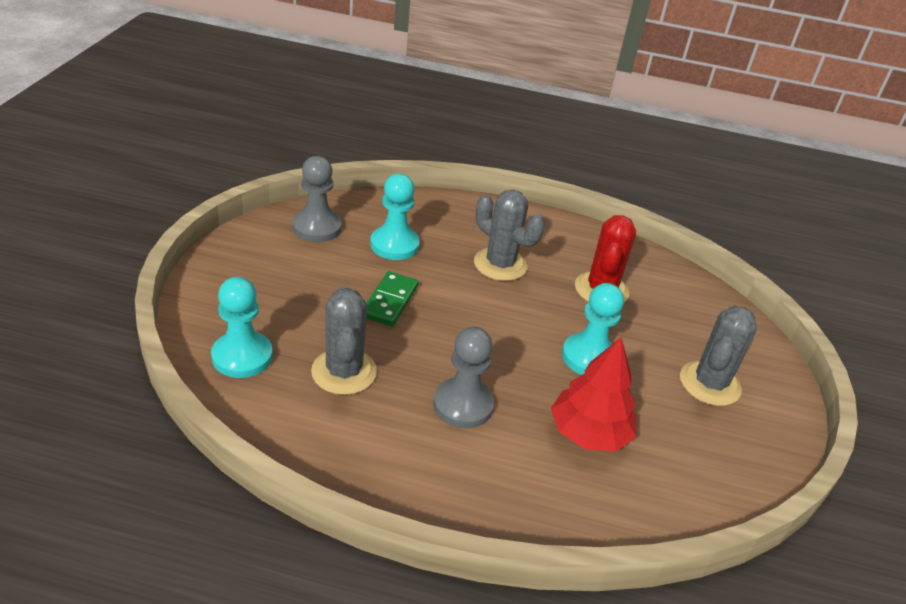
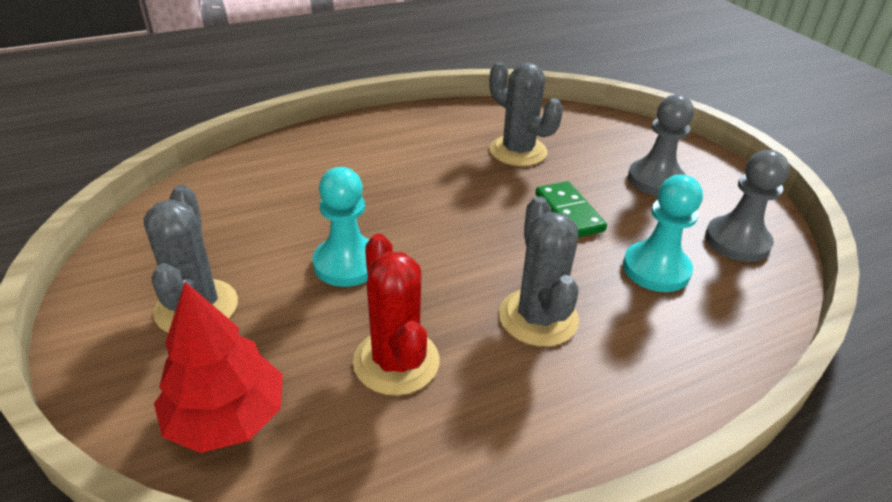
camera: 145 degrees right, 0 degrees up
turquoise pawn [211,277,273,378] -> none
grey pawn [433,327,494,428] -> grey pawn moved to [628,94,694,196]
grey cactus [474,190,545,281] -> grey cactus turned 75 degrees clockwise [499,196,579,347]
red tree [551,337,636,451] -> red tree moved to [154,282,283,453]

